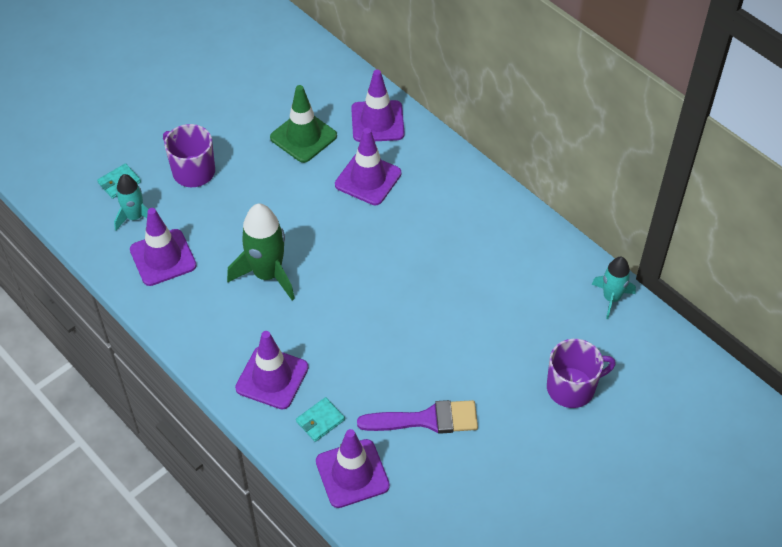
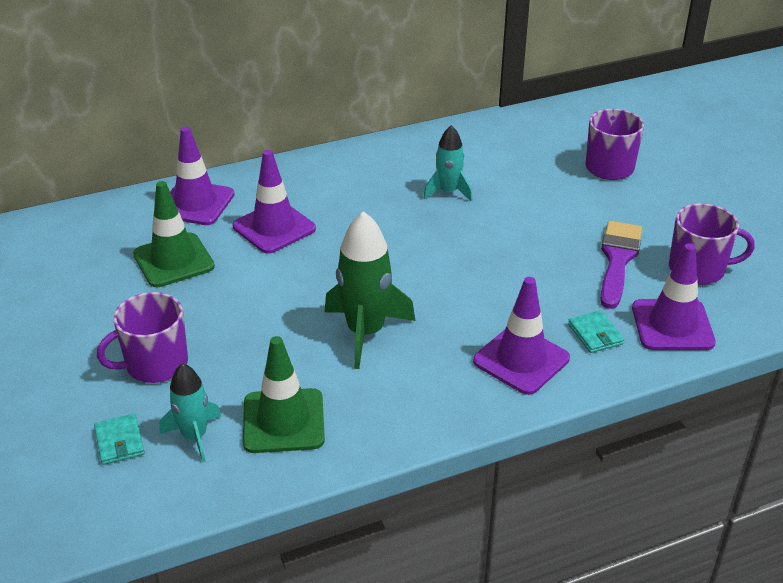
camera: 70 degrees left, 15 degrees down
purple traffic cone [130,208,197,286] -> green traffic cone [243,336,325,453]
turquoise rocket [591,257,636,319] -> turquoise rocket moved to [423,125,473,202]
none -> purple mug [669,203,755,285]

